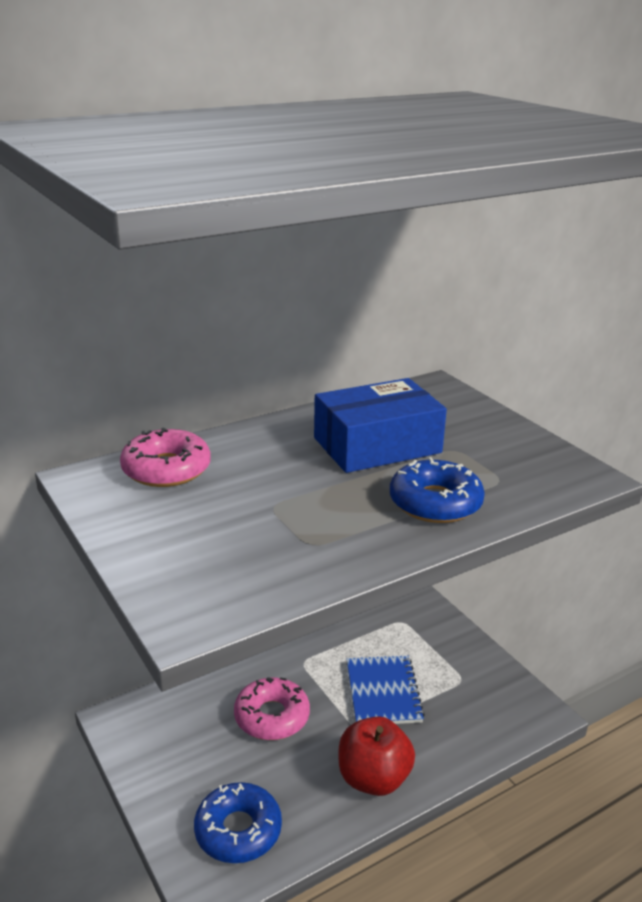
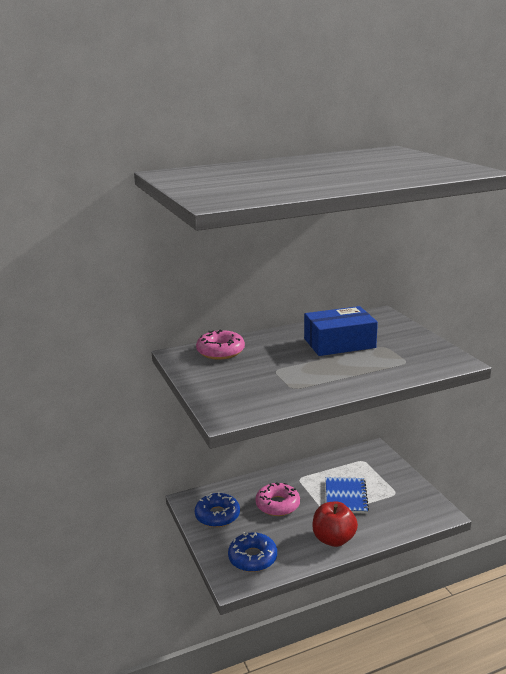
camera: 10 degrees right, 5 degrees down
blue donut [390,457,485,523] -> blue donut moved to [195,492,240,527]

